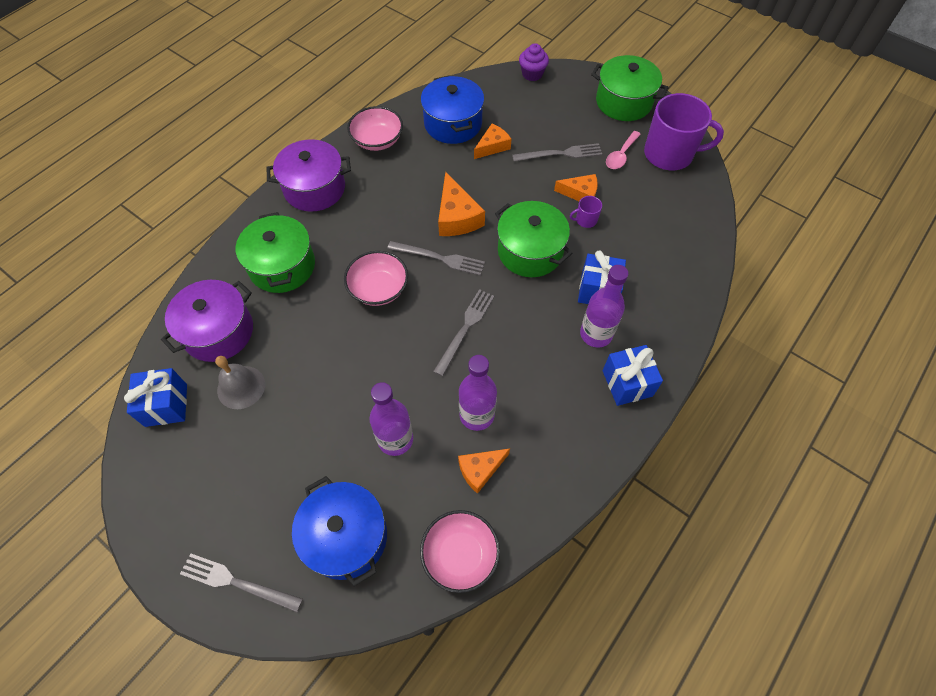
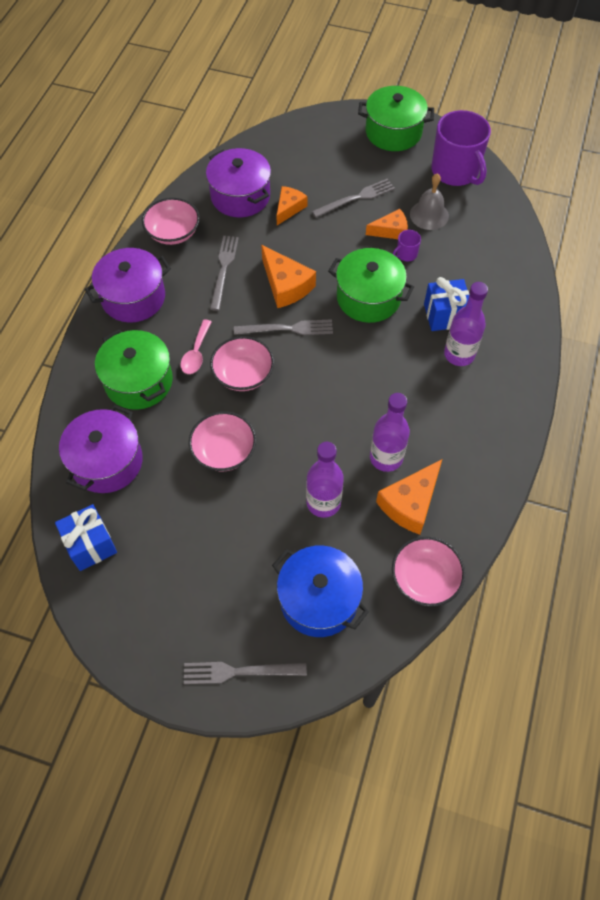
camera: 20 degrees left, 0 degrees up
grey bell [215,356,265,409] -> grey bell moved to [410,173,449,230]
blue pot [421,75,484,144] -> purple pot [206,148,271,217]
grey fork [433,289,494,376] -> grey fork moved to [210,236,239,311]
orange cheese [458,448,510,494] -> orange cheese [376,459,442,535], size x1.53
purple cupcake [519,43,549,81] -> none
blue gift [602,345,663,406] -> none
pink spoon [606,131,641,169] -> pink spoon moved to [181,320,212,374]
purple mug [644,93,724,170] -> purple mug turned 75 degrees clockwise [431,110,491,186]
none -> pink bowl [189,412,256,471]

